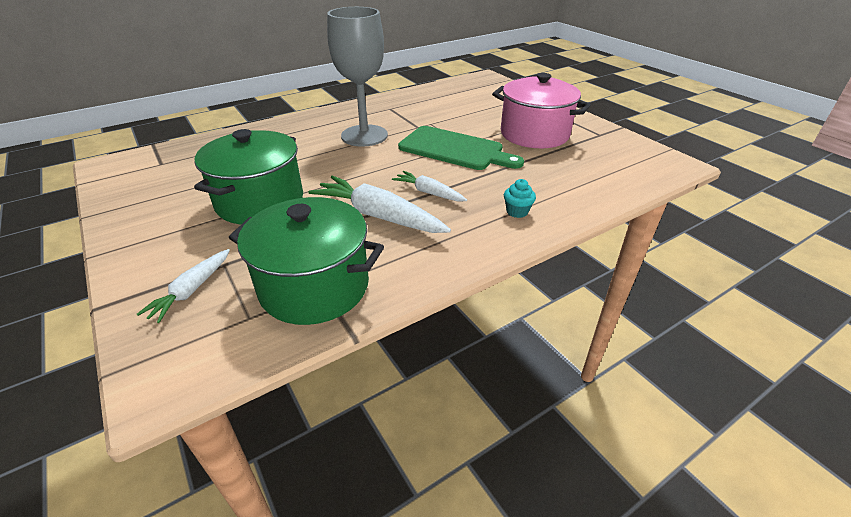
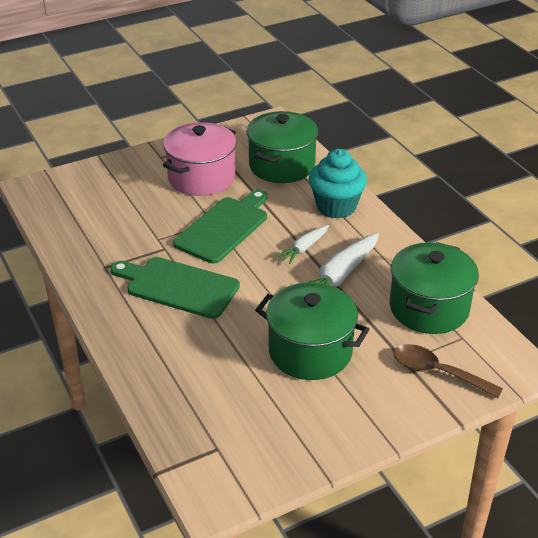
camera: 85 degrees left, 0 degrees up
white carrot [137,249,230,323] -> brown spoon [393,344,503,398]
grey goblet [327,7,388,147] -> green cutting board [110,257,240,319]
turquoise cupcake [504,179,536,218] -> turquoise cupcake [309,149,367,219], size x2.31
none -> green pot [246,111,318,183]

